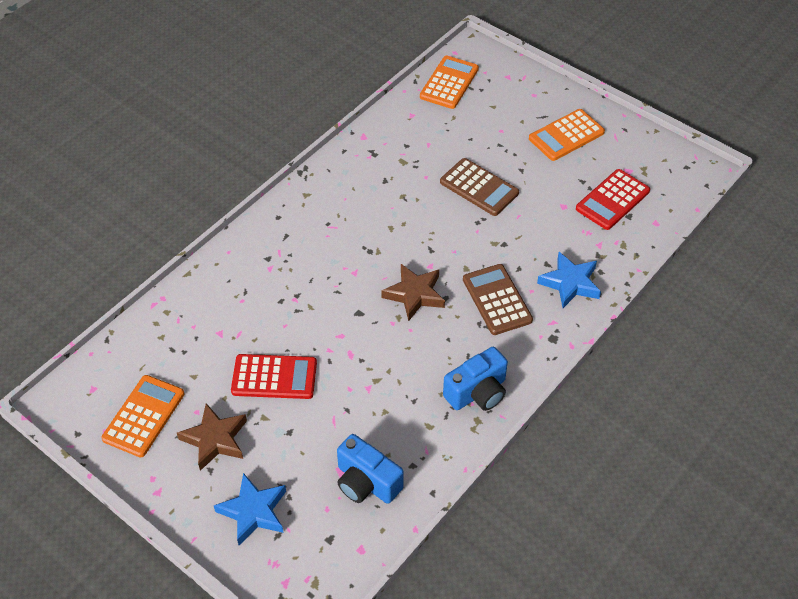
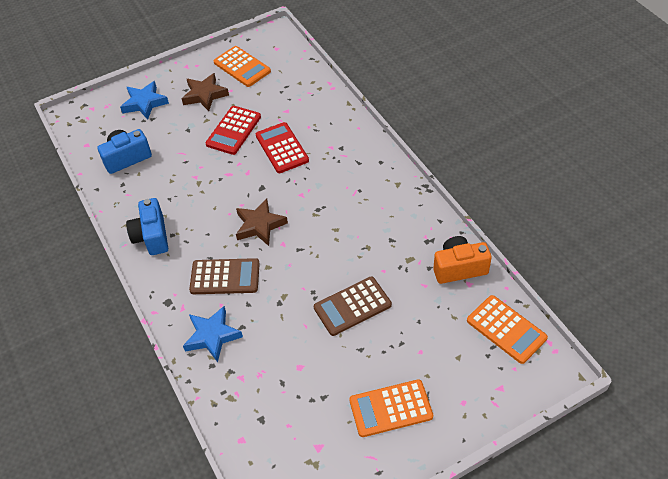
camera: 115 degrees right, 0 degrees up
orange calculator [529,109,605,161] -> orange calculator turned 90 degrees counterclockwise [349,379,433,437]
red calculator [576,169,650,230] -> red calculator moved to [256,122,309,173]
none -> orange camera [433,236,492,284]

